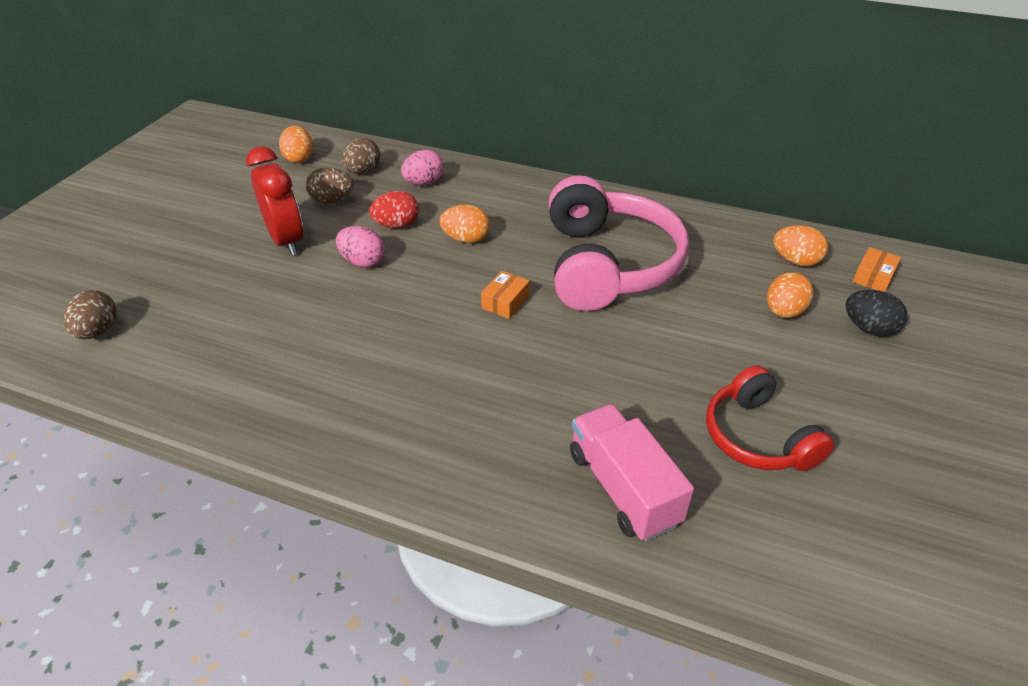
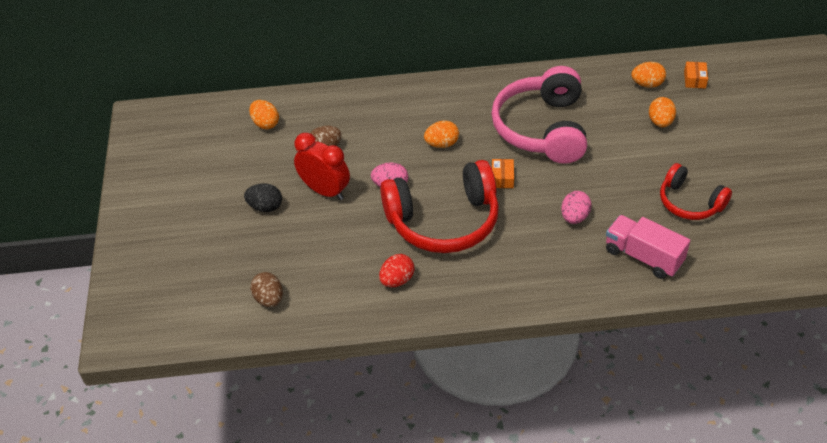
camera: 25 degrees left, 5 degrees up
brown egg [341,138,380,174] -> none
red egg [369,191,419,229] -> red egg moved to [379,254,414,287]
pink egg [401,150,444,185] -> pink egg moved to [561,191,591,224]
pink headphones [549,175,689,311] -> pink headphones turned 150 degrees counterclockwise [491,66,587,164]
black egg [846,290,907,337] -> black egg moved to [244,183,282,212]
none -> red headphones [380,160,499,253]

